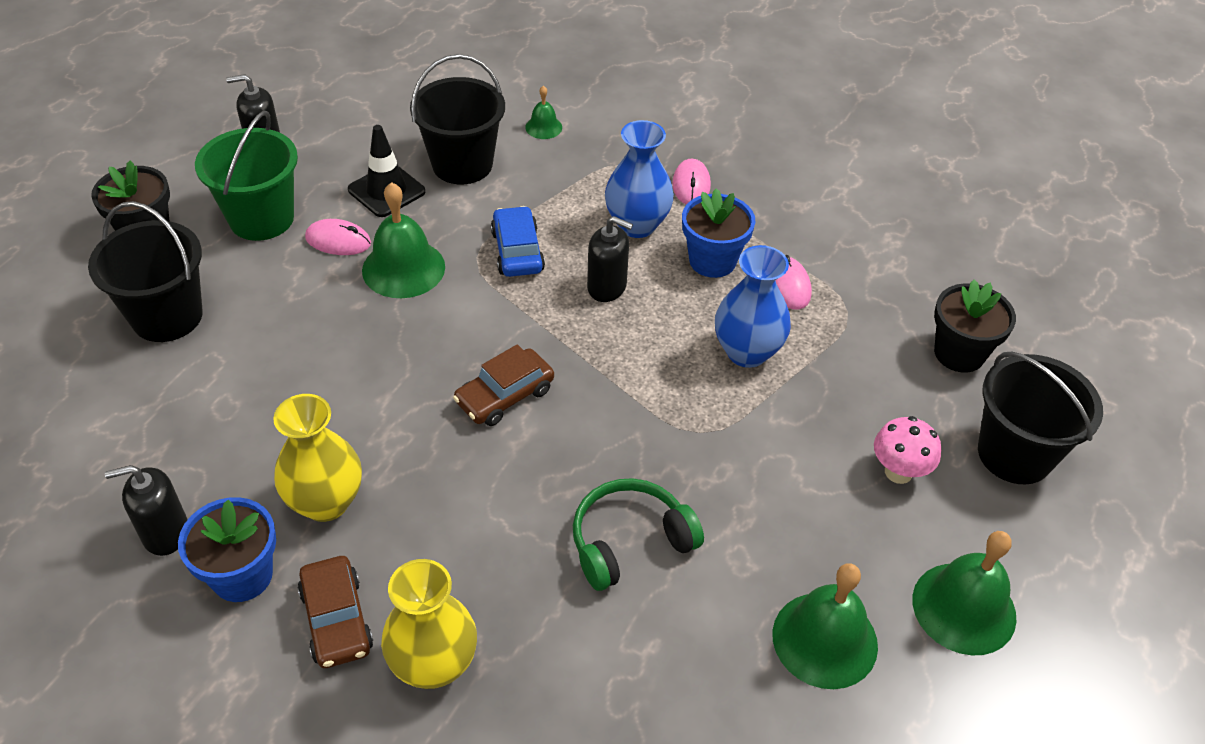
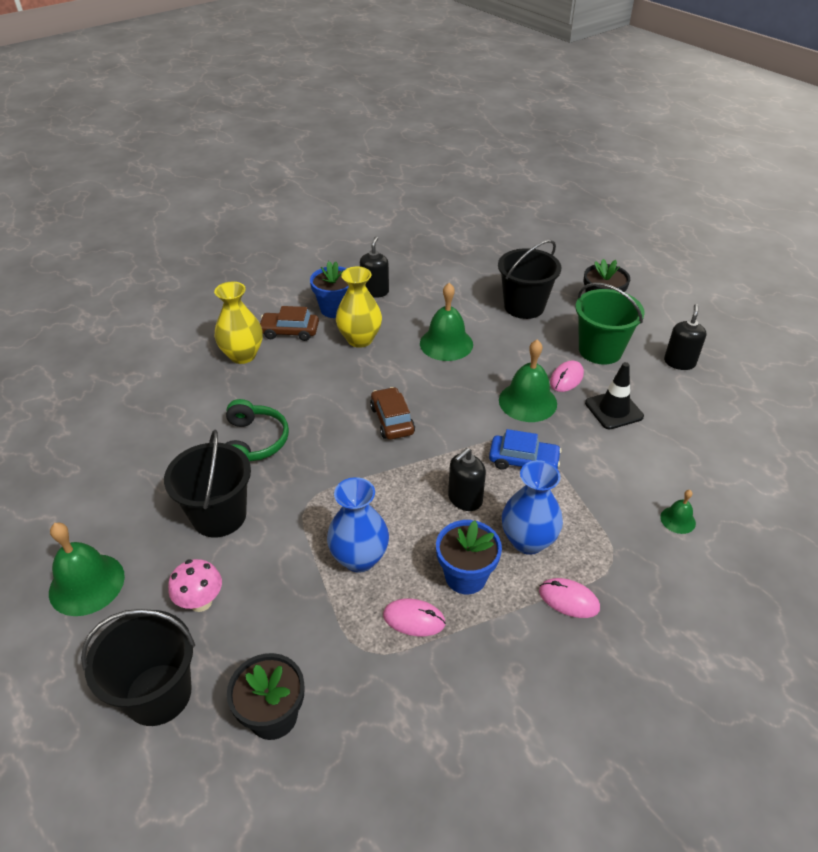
camera: 115 degrees right, 5 degrees down
black bucket [410,54,505,184] -> black bucket moved to [164,429,251,537]
green bell [772,563,878,689] -> green bell moved to [420,283,473,361]

